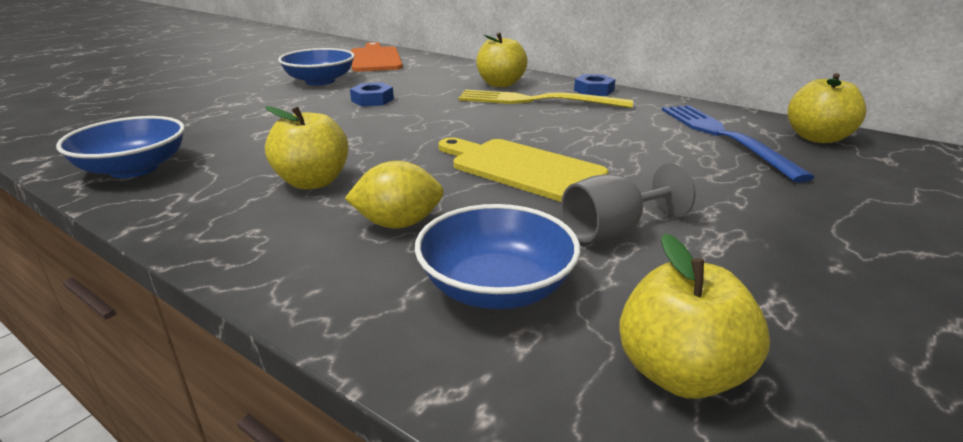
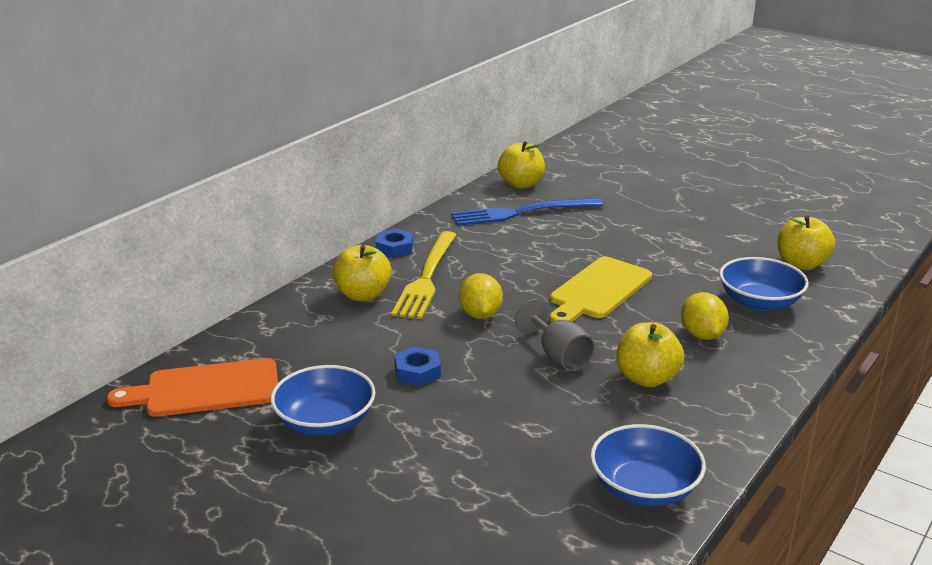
camera: 90 degrees left, 0 degrees up
grey goblet [561,163,696,243] -> grey goblet moved to [515,299,595,371]
none -> yellow lemon [459,273,503,319]

